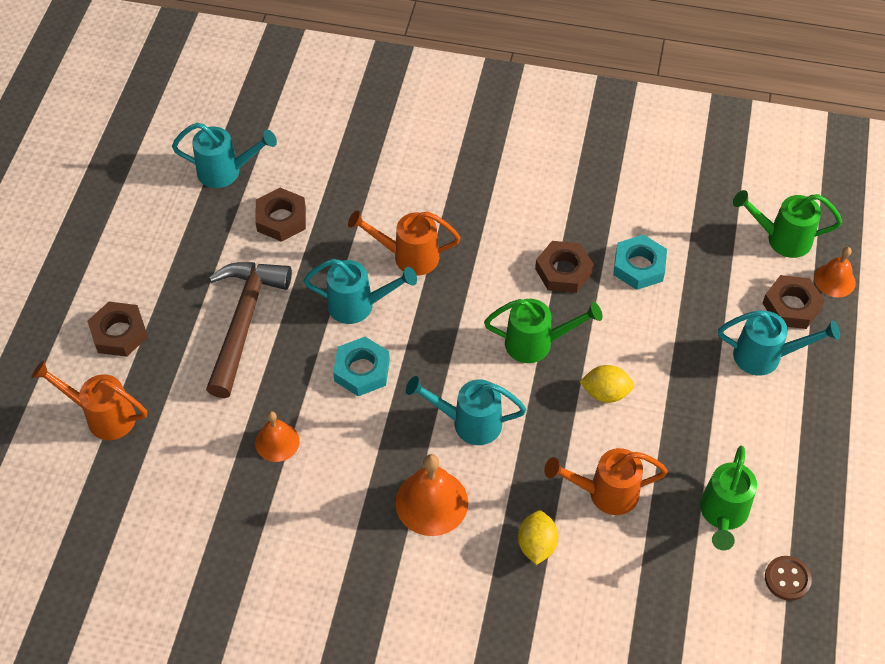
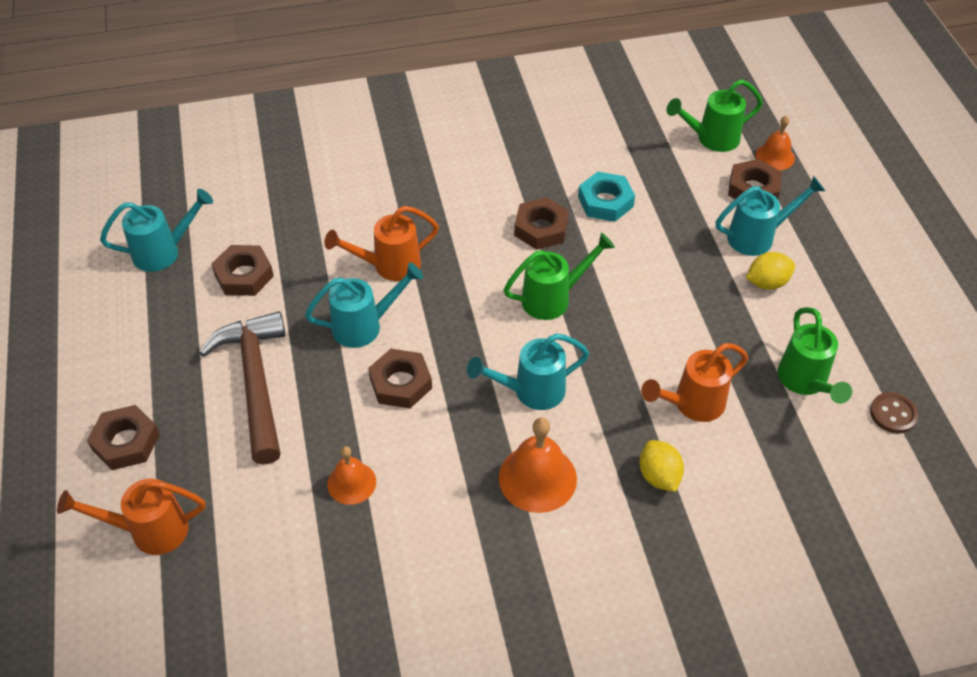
camera: 25 degrees left, 5 degrees down
turquoise nut [333,337,390,396] -> brown nut [368,349,432,409]
yellow lemon [579,365,634,403] -> yellow lemon moved to [746,252,795,290]

